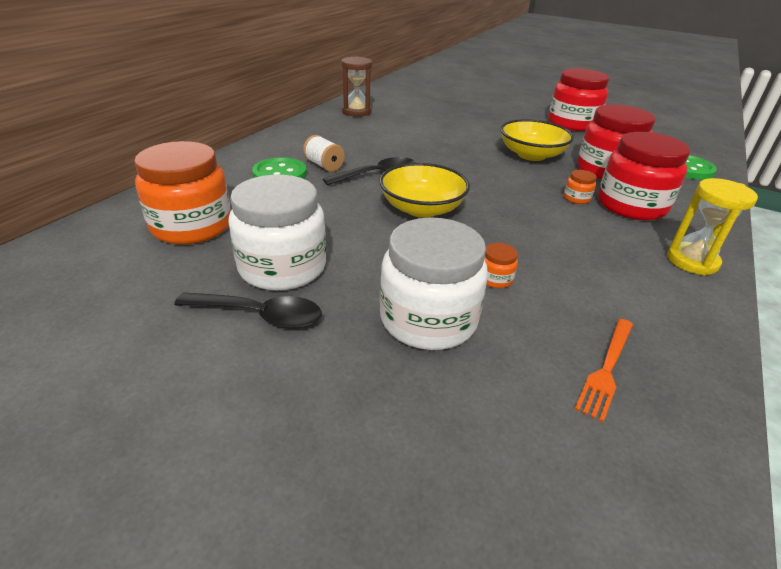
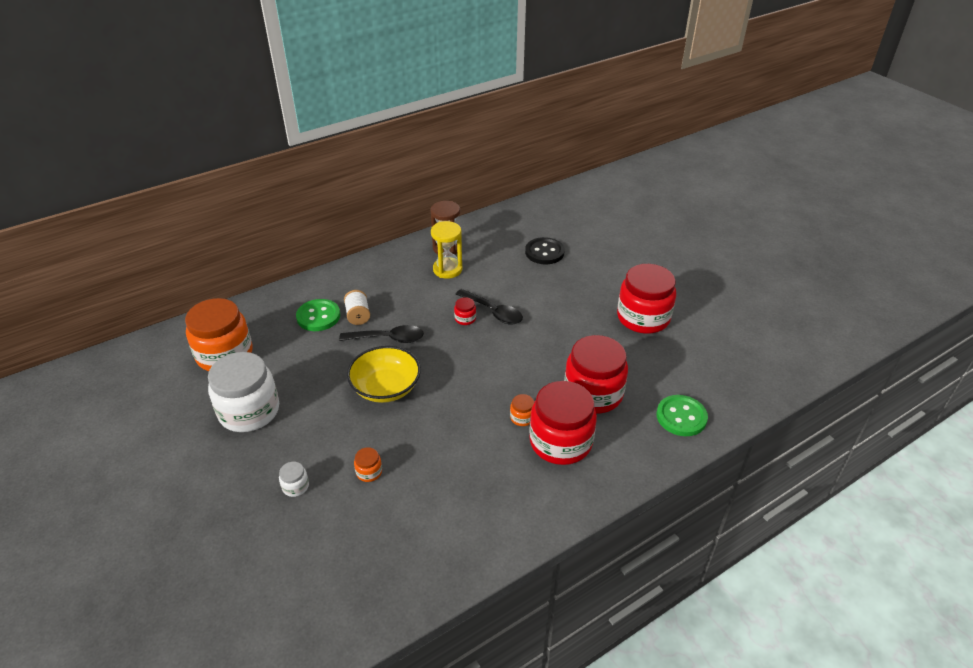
camera: 30 degrees right, 5 degrees up
black spoon [174,292,322,329] -> black spoon moved to [456,289,523,325]
white jar [380,217,488,350] -> white jar [279,462,309,497], size x0.40
yellow bowl [500,119,574,161] -> none
orange fork [575,319,633,422] -> none
yellow hourglass [667,178,758,276] -> yellow hourglass moved to [431,221,462,279]
none -> red jar [454,297,476,325]
none -> black button [525,237,565,264]

